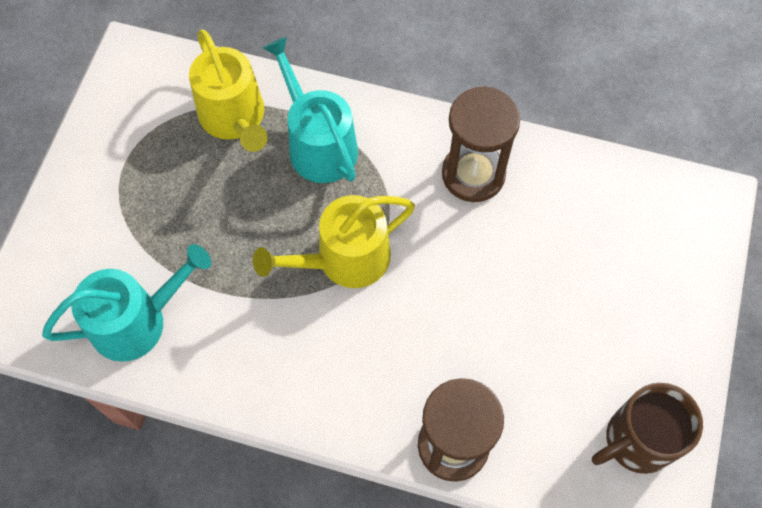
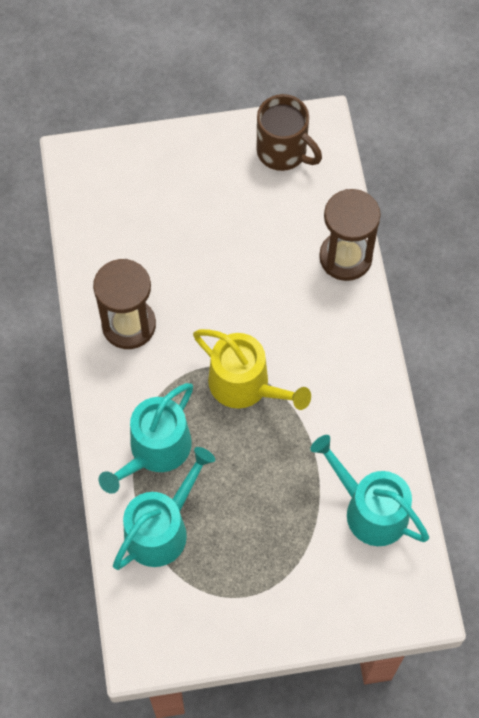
camera: 115 degrees left, 0 degrees up
yellow watering can [189,29,268,152] -> turquoise watering can [113,447,215,570]

